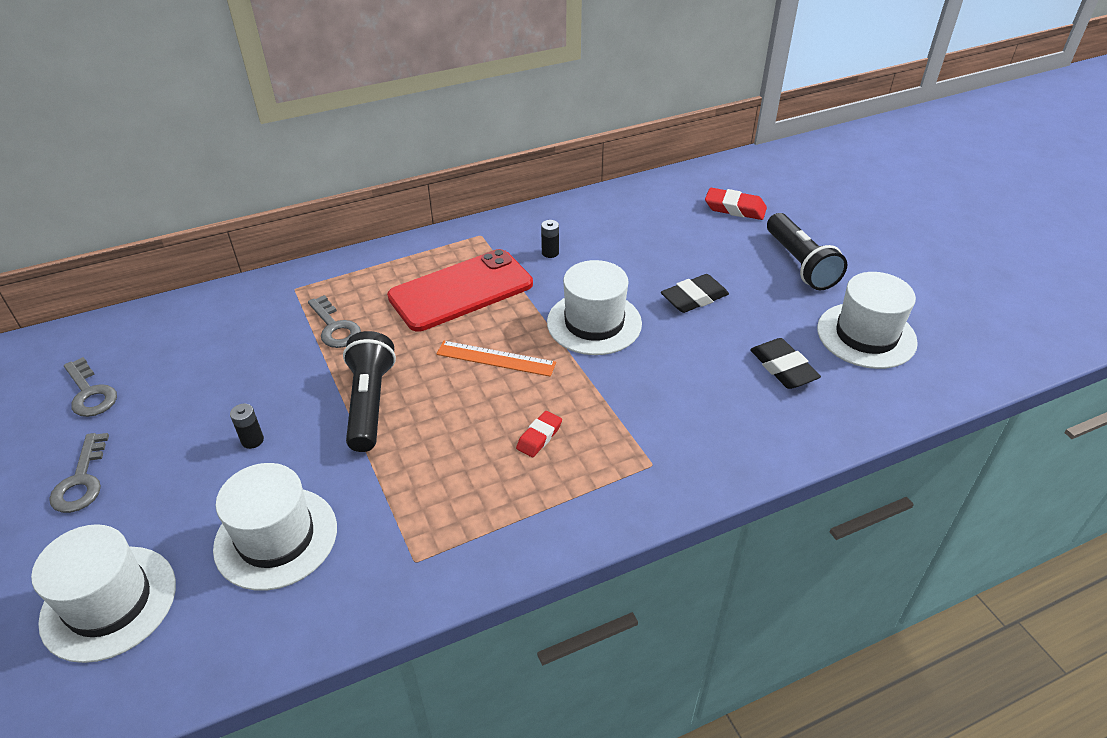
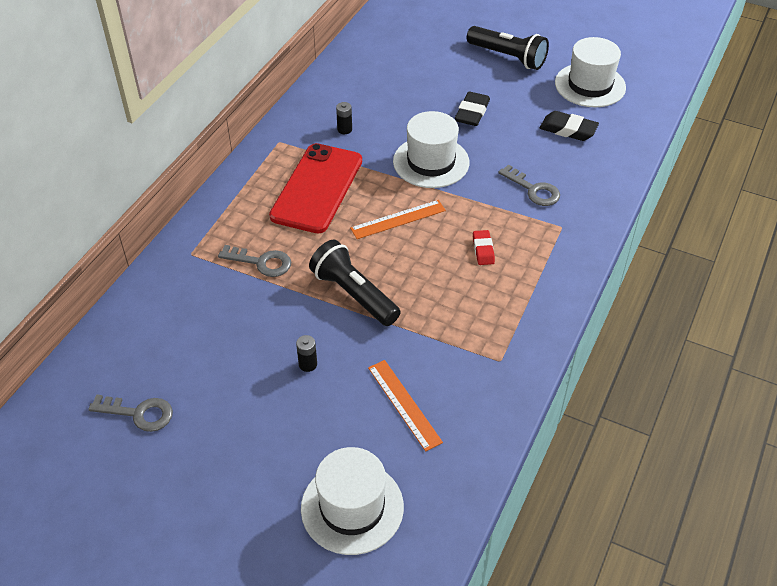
camera: 40 degrees left, 5 degrees up
grey key [49,433,109,513] -> grey key moved to [498,164,560,206]
white hat [213,463,337,591] -> orange ruler [368,360,443,451]
red eraser [705,188,767,220] -> none

